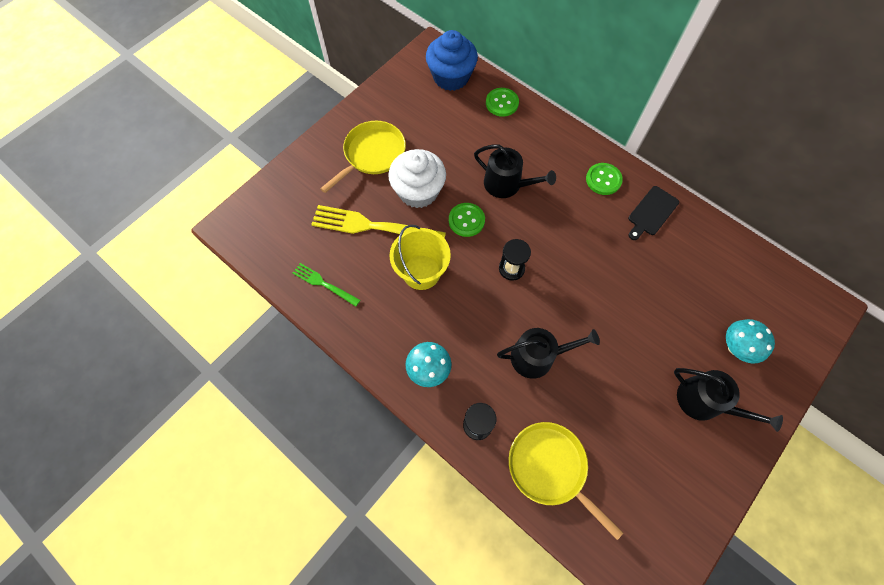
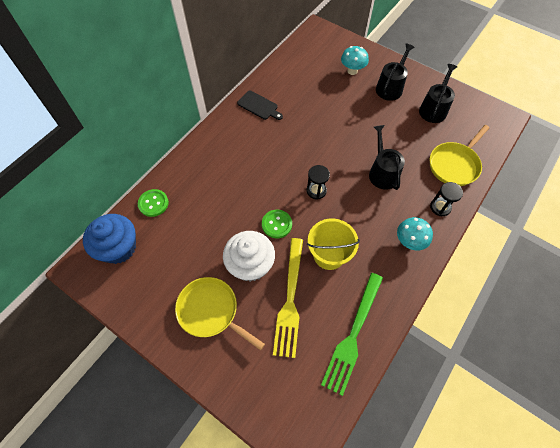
camera: 95 degrees left, 5 degrees down
green fork [293,263,360,306] -> green fork [321,273,383,396], size x1.85
black watering can [474,144,556,198] -> black watering can moved to [419,64,457,123]
green button [586,163,623,195] -> none

